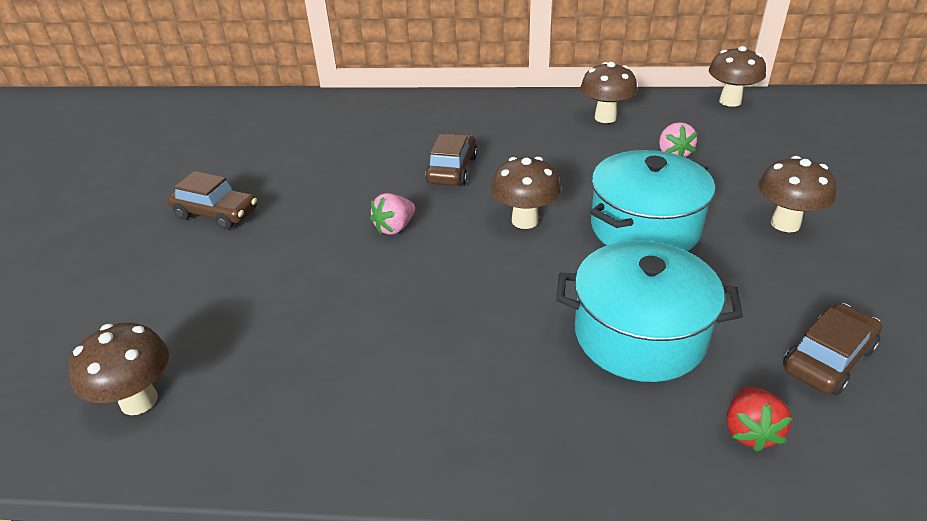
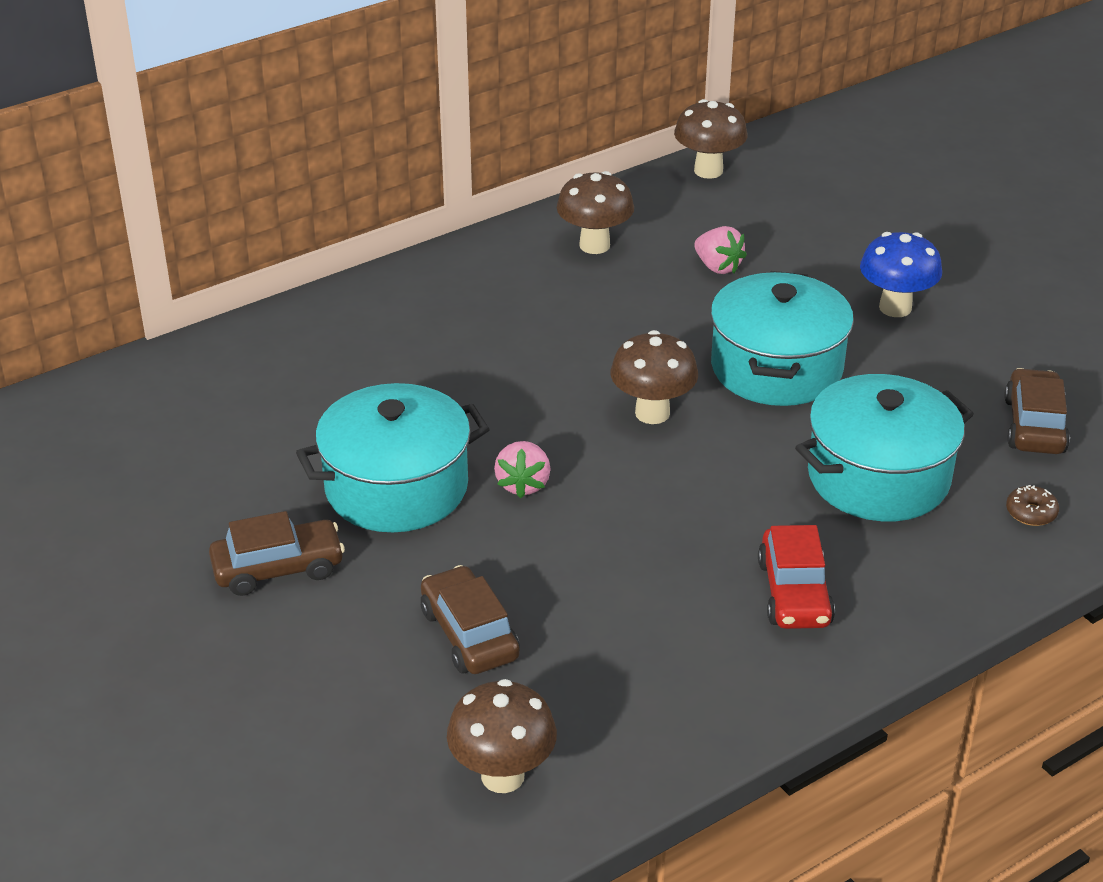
camera: 40 degrees left, 0 degrees up
brown car [425,133,477,186] -> brown car moved to [421,565,520,674]
red strawberry [727,387,792,452] -> brown donut [1006,485,1059,526]
brown mushroom [758,156,836,232] -> blue mushroom [860,232,942,317]
none -> turquoise pot [296,383,490,532]
none -> red car [758,525,835,629]

